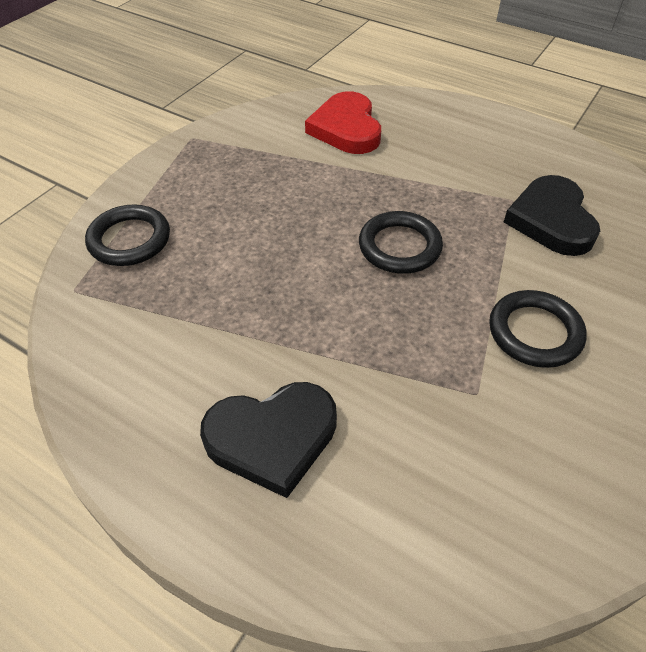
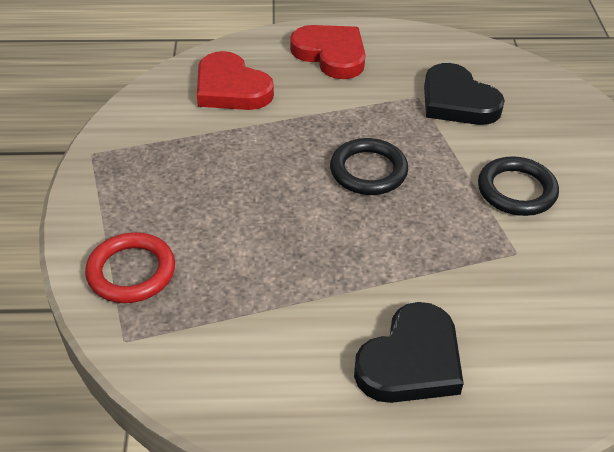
camera: 35 degrees left, 5 degrees down
black ring [85,204,170,266] -> red ring [85,232,175,303]
none -> red heart [290,25,366,79]

